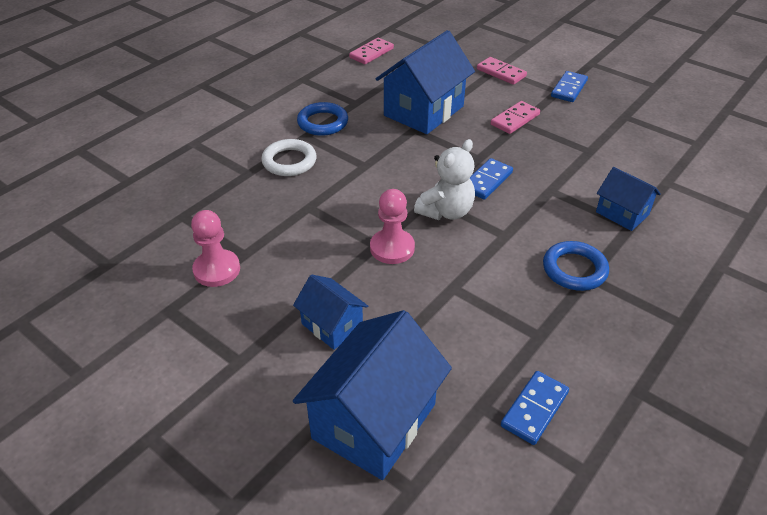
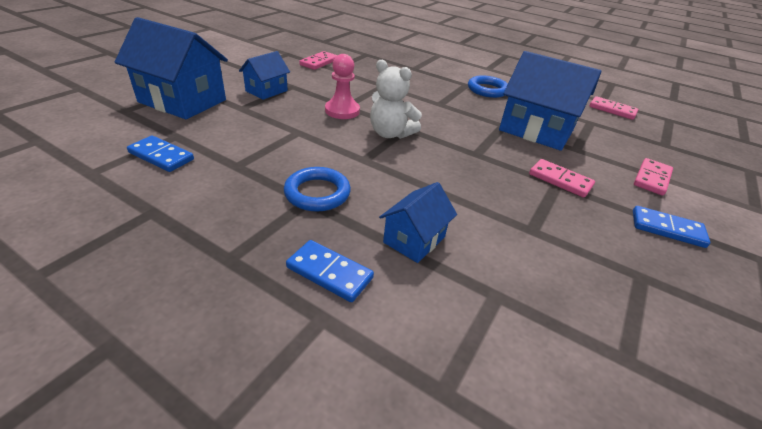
camera: 80 degrees right, 5 degrees down
pink pawn [191,210,240,287] -> pink domino [299,51,337,70]
white ring [261,139,317,176] -> none
blue domino [470,158,513,200] -> blue domino moved to [286,240,374,302]

